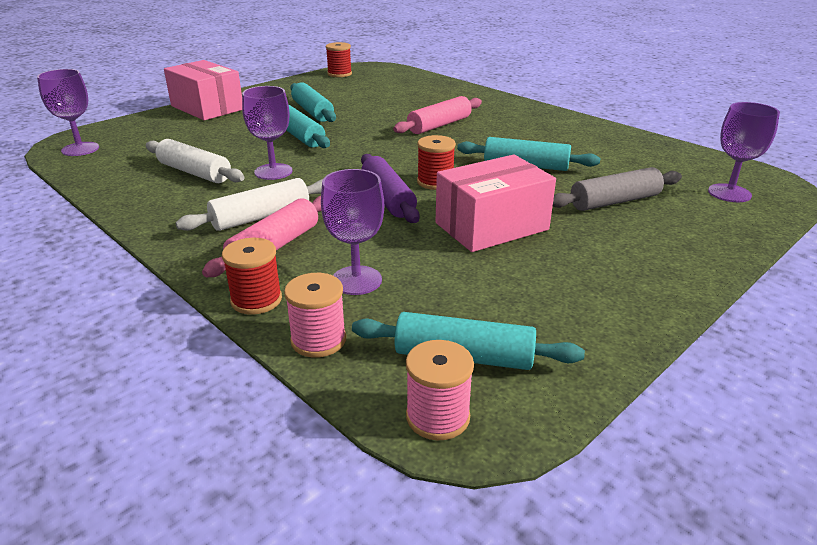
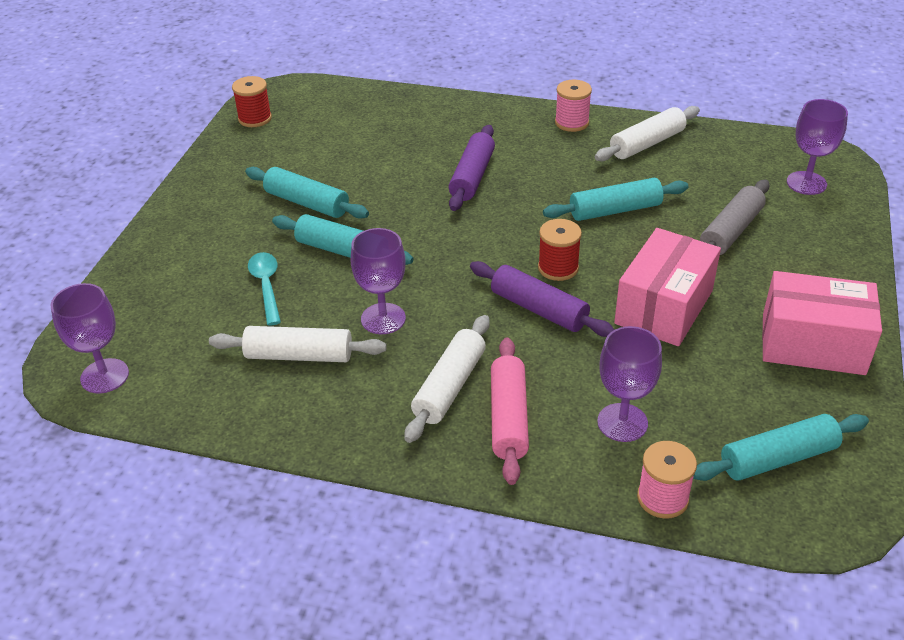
camera: 30 degrees left, 10 degrees up
pink box [164,60,242,120] -> pink box moved to [762,271,882,375]
red spool [222,238,282,315] -> none
pink rolling pin [393,96,482,134] -> purple rolling pin [449,125,495,211]
pink spool [406,340,474,440] -> pink spool moved to [555,80,592,132]
none -> turquoise spoon [248,252,281,325]
none -> white rolling pin [595,106,700,161]

